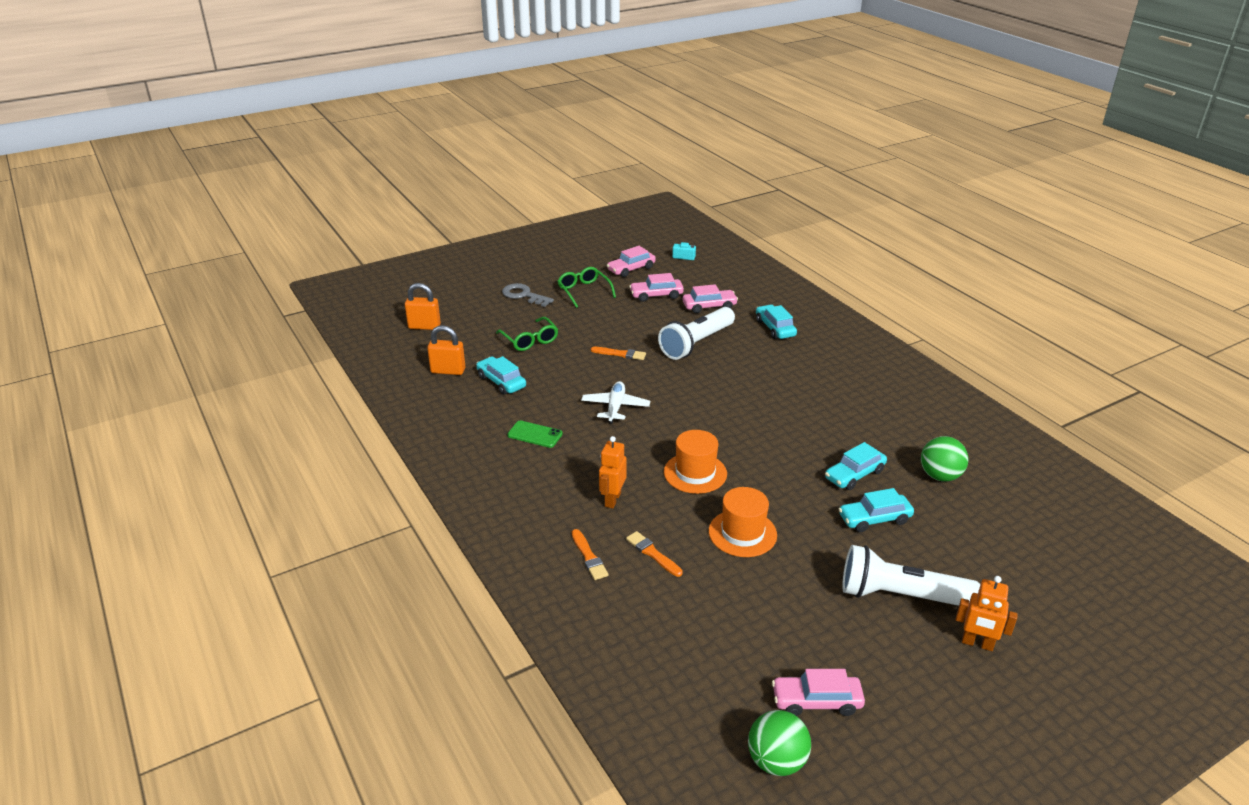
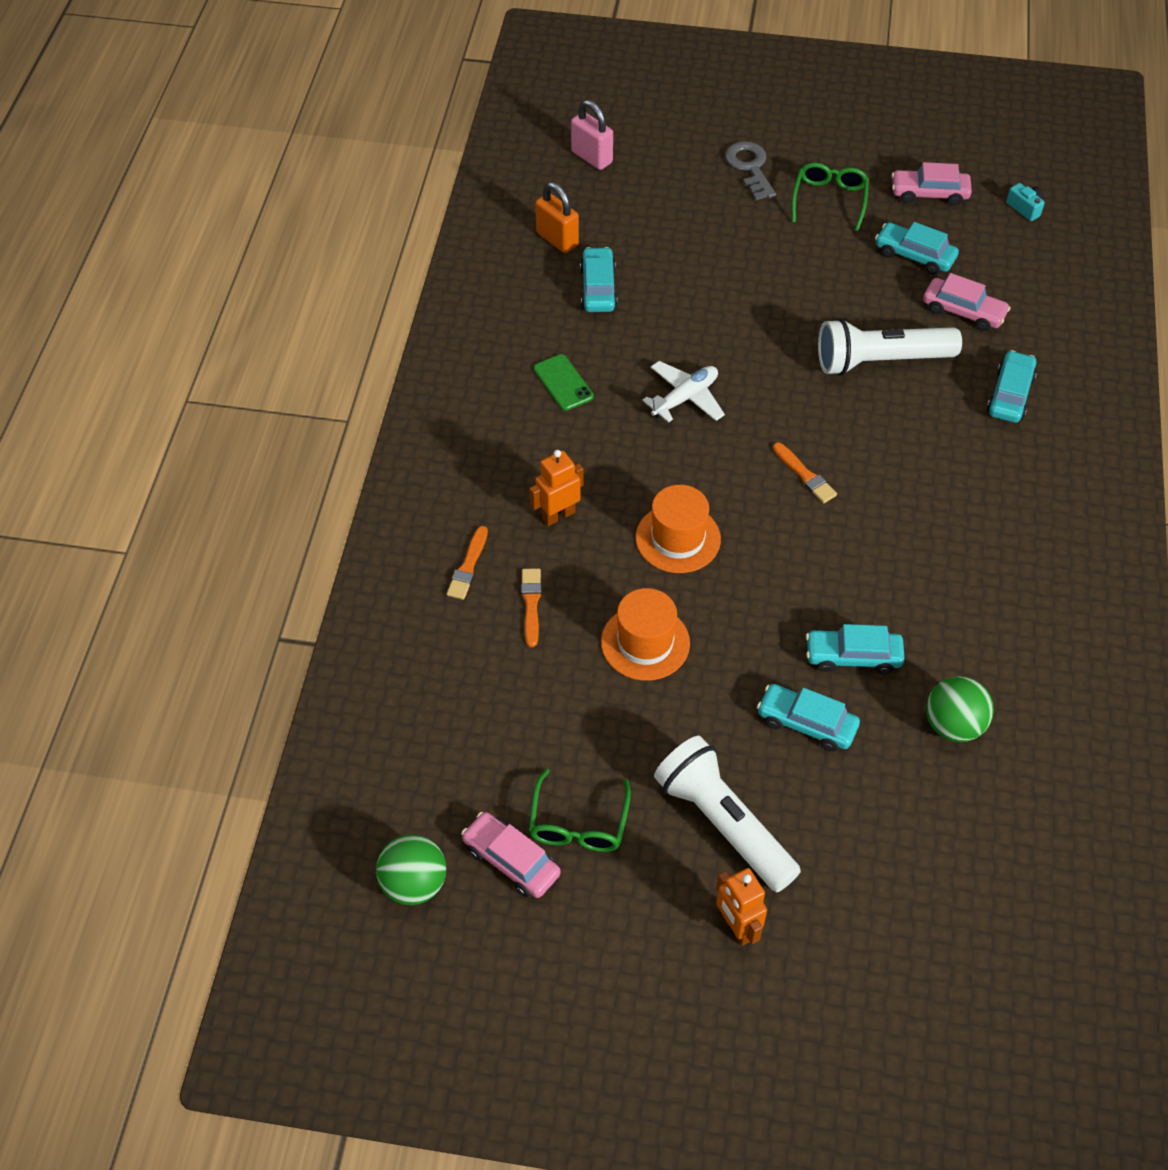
camera: 40 degrees right, 20 degrees up
orange padlock [405,283,441,330] -> pink padlock [571,100,613,170]
green glasses [496,317,558,351] -> green glasses moved to [529,769,631,852]
orange brush [591,347,646,360] -> orange brush moved to [773,442,837,503]
pink car [629,273,684,302] -> turquoise car [875,222,959,275]

